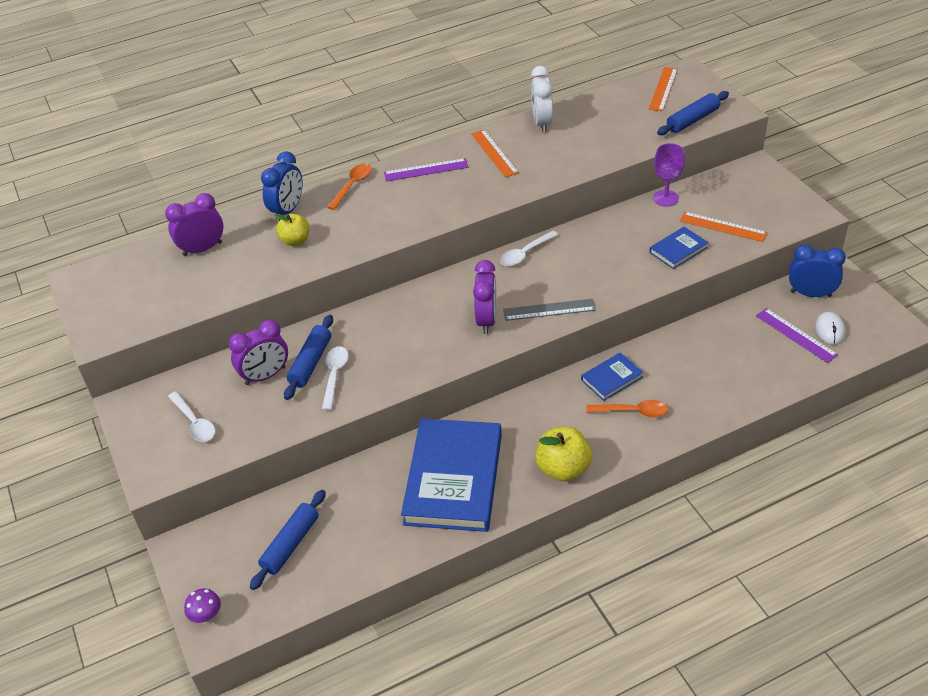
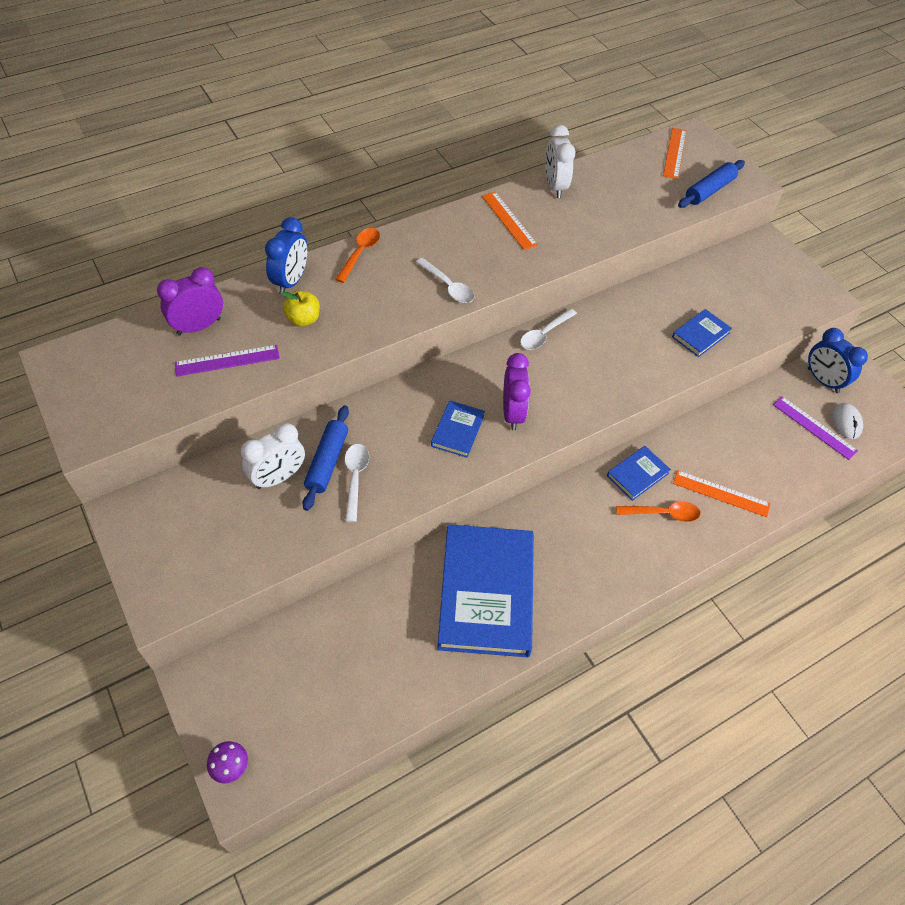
camera: 10 degrees left, 10 degrees up
white spoon [168,391,215,442] -> white spoon moved to [416,258,475,303]
purple clock [229,320,288,385] -> white clock [241,423,305,489]
blue rolling pin [250,490,326,590] -> none
purple ruler [384,158,468,182] -> purple ruler moved to [175,345,280,377]
grey ruler [503,299,596,321] -> none
yellow apple [536,427,592,482] -> none
purple goblet [653,143,685,207] -> none
orange ruler [680,212,768,242] -> orange ruler moved to [673,470,771,517]
blue clock [789,244,846,297] -> blue clock turned 135 degrees counterclockwise [808,328,868,393]
none -> blue book [431,400,485,458]

